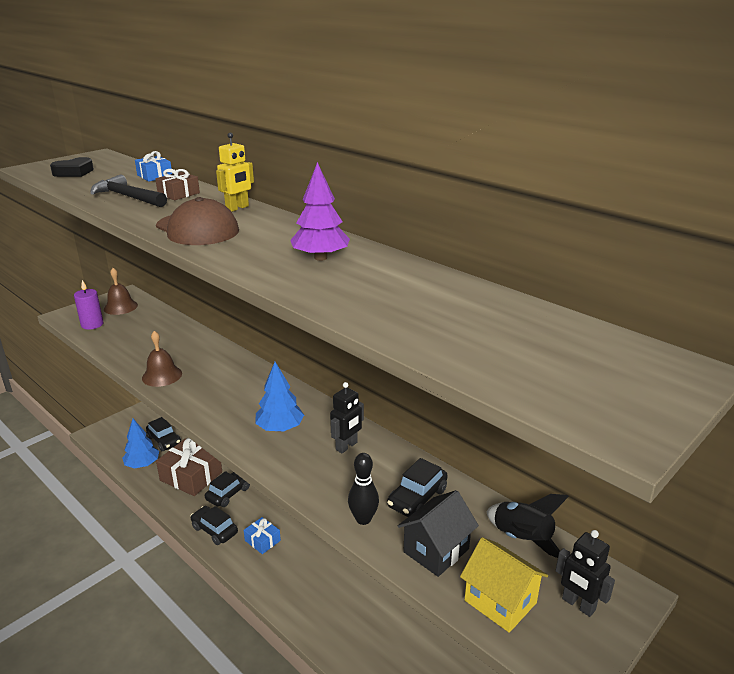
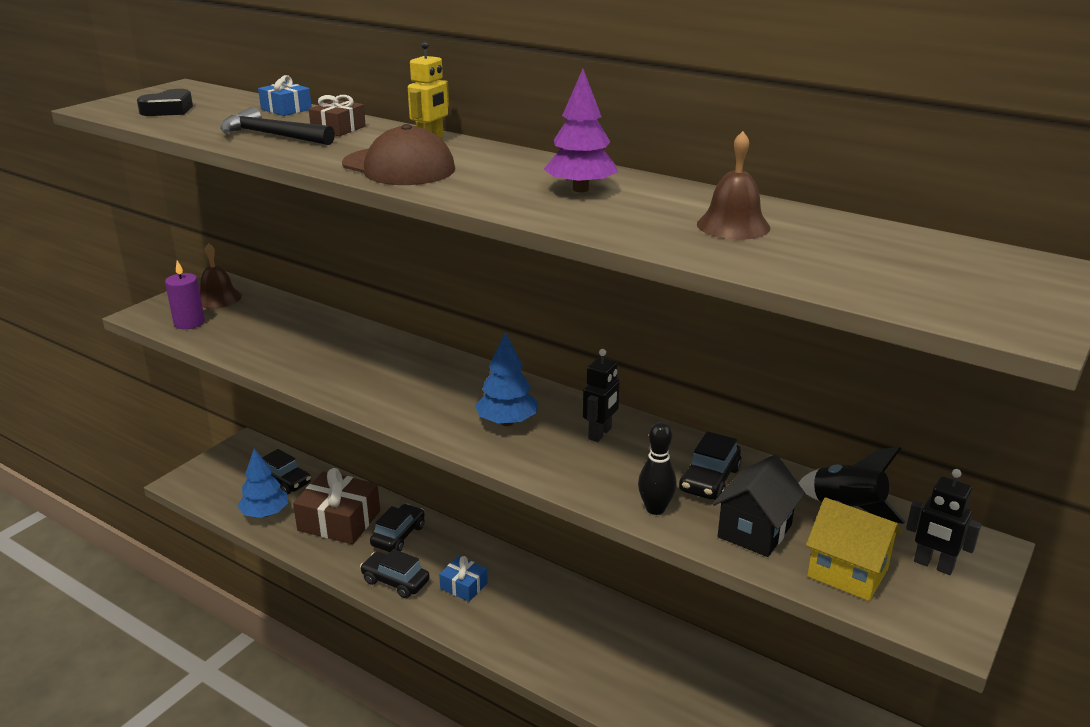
camera: 10 degrees left, 0 degrees up
brown bell [142,331,182,387] -> brown bell moved to [697,131,770,240]

